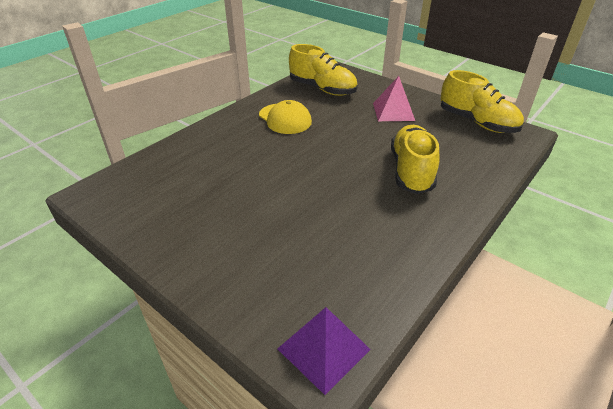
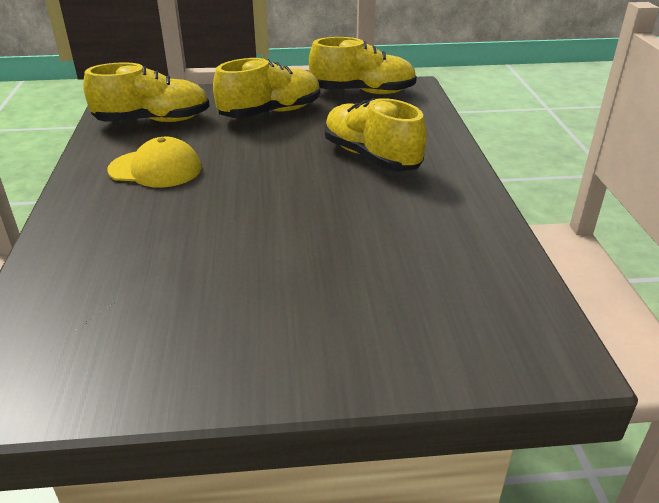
camera: 45 degrees left, 5 degrees down
purple pyramid [277,307,371,395] -> none
pink pyramid [373,76,415,121] -> yellow shoe [213,58,320,118]

